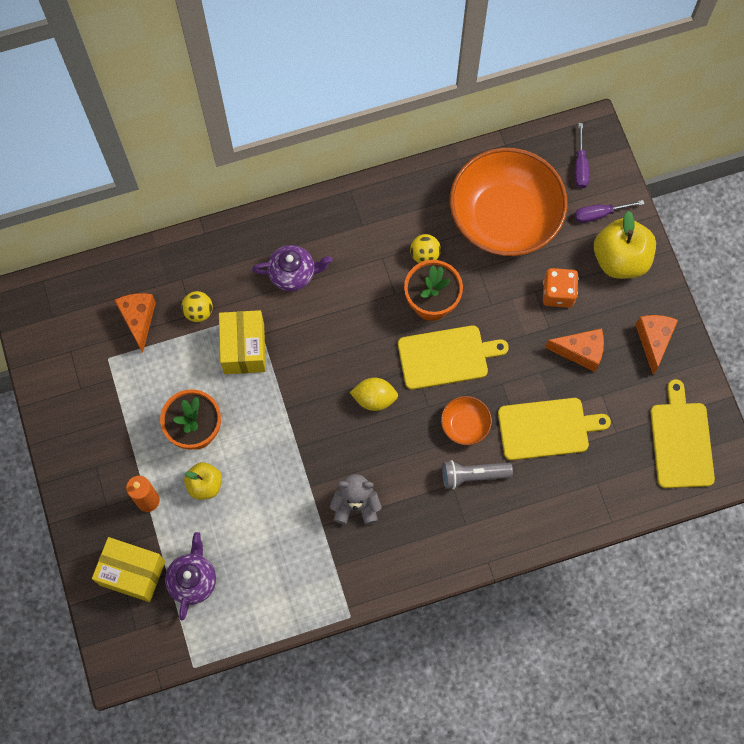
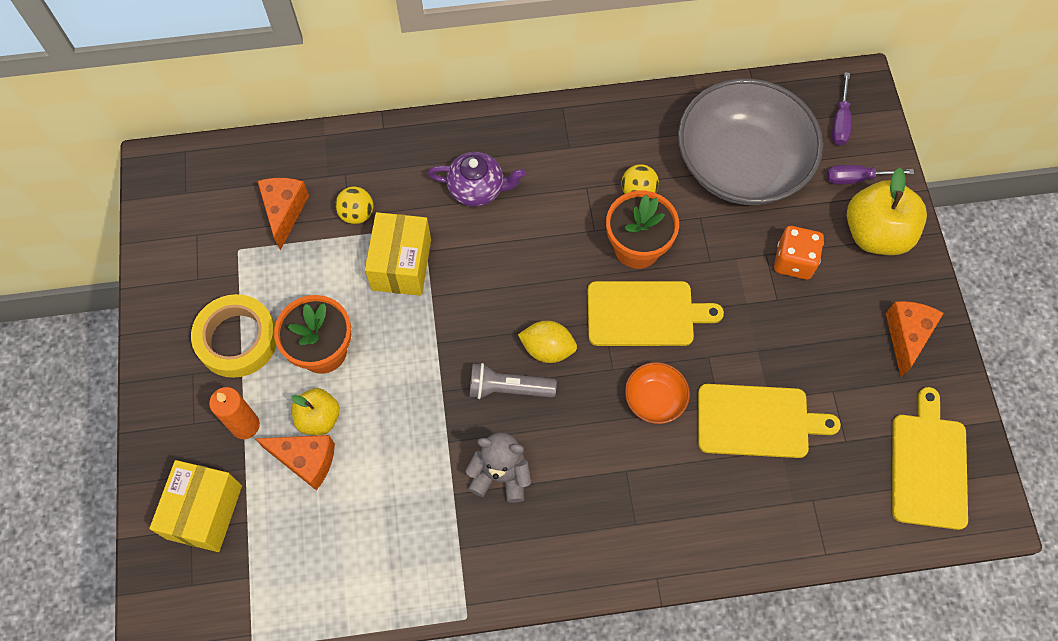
camera: 10 degrees right, 5 degrees down
yellow box [92,537,165,602] -> yellow box turned 75 degrees clockwise [149,460,242,552]
purple teapot [165,532,216,620] -> none
grey flashlight [442,460,513,490] -> grey flashlight moved to [469,363,557,399]
orange bowl [450,148,568,256] -> grey bowl [678,78,823,205]
orange cheese [545,328,604,372] -> orange cheese moved to [256,435,335,491]
none -> yellow tape [191,294,276,378]

